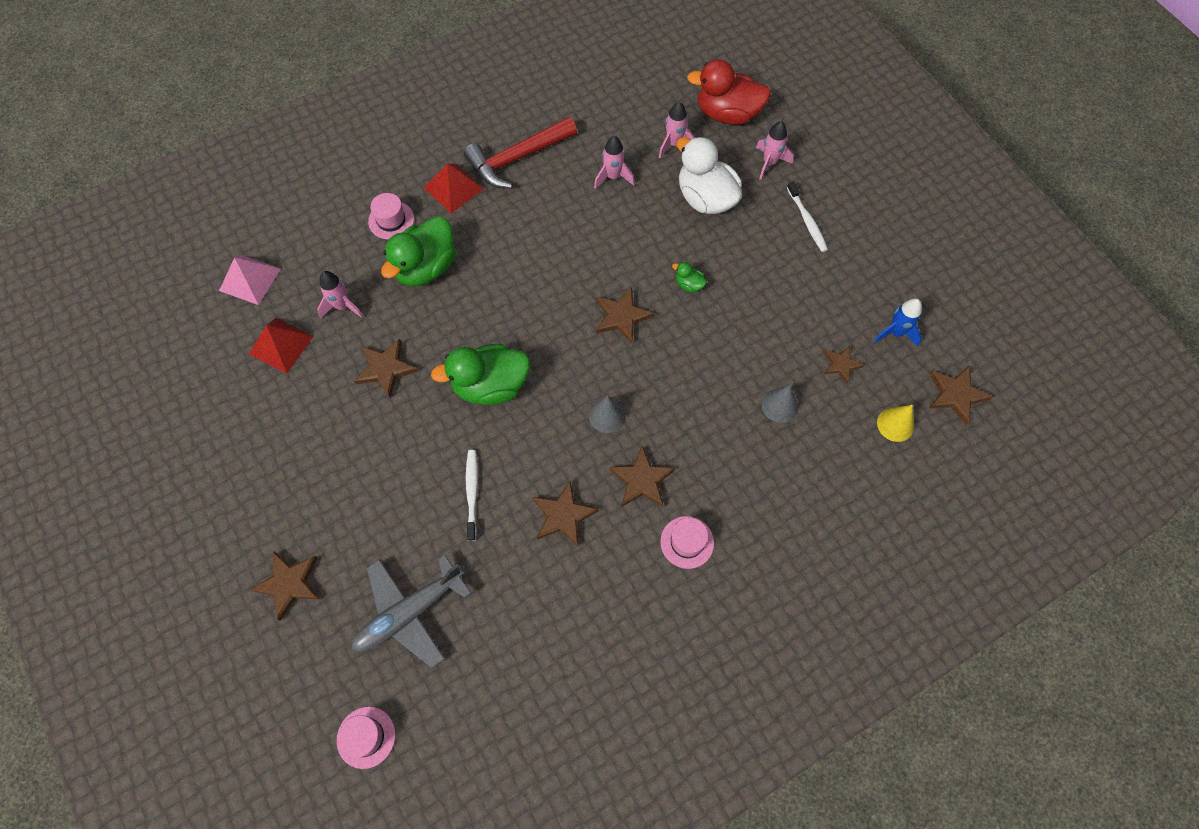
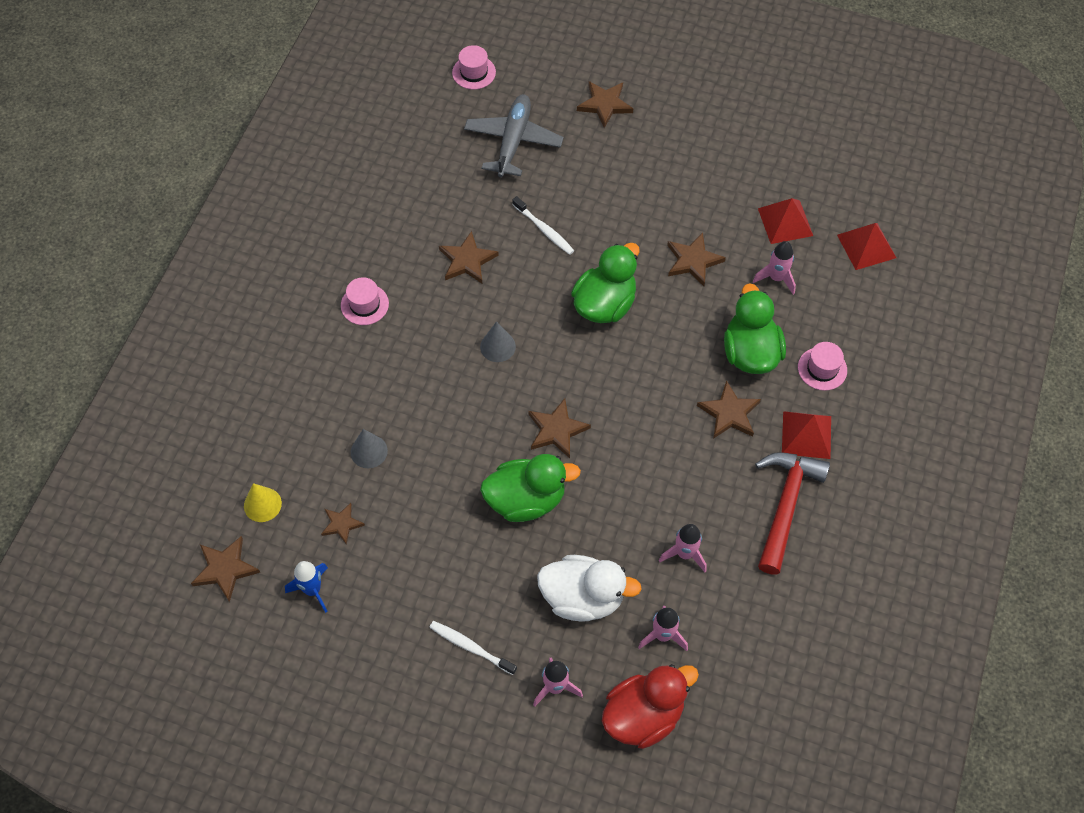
camera: 140 degrees right, 5 degrees down
pink pyramid [219,255,281,305] -> red pyramid [837,223,896,270]
brown star [609,446,675,507] -> brown star moved to [697,380,761,439]
green duck [672,262,707,293] -> green duck [480,454,581,522], size x2.35

